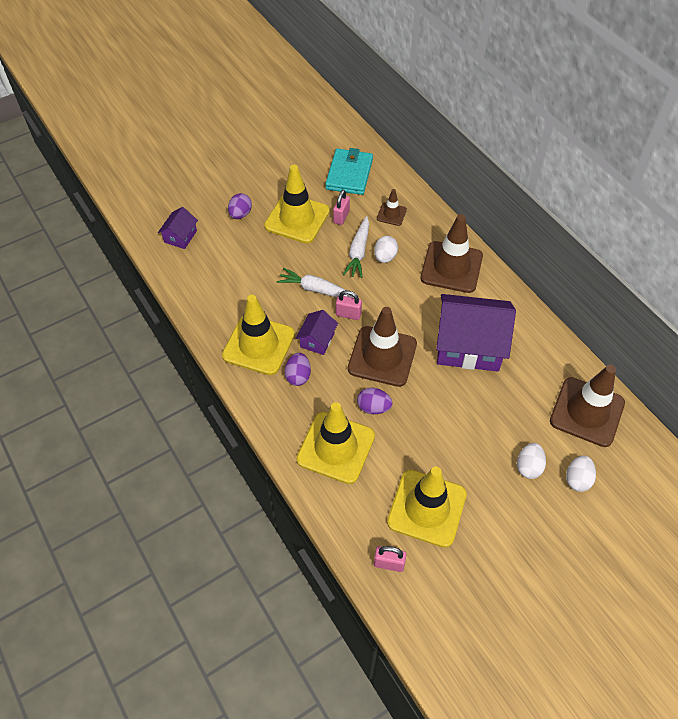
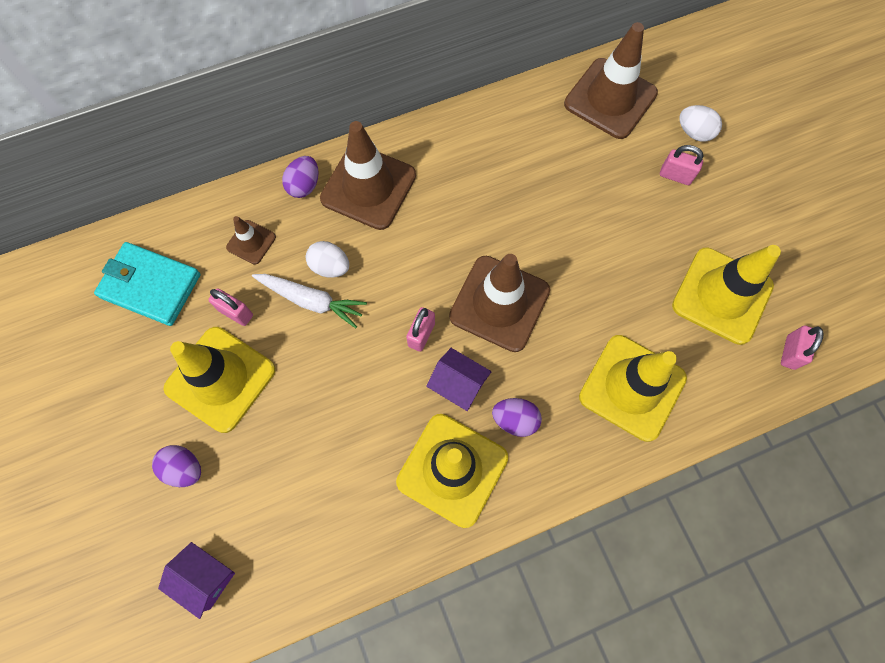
camera: 80 degrees left, 15 degrees up
white carrot [276,268,354,298] -> none
purple egg [357,388,392,414] -> purple egg moved to [282,156,318,198]
purple house [436,294,516,372] -> none
white egg [517,443,546,479] -> pink padlock [660,145,704,185]

